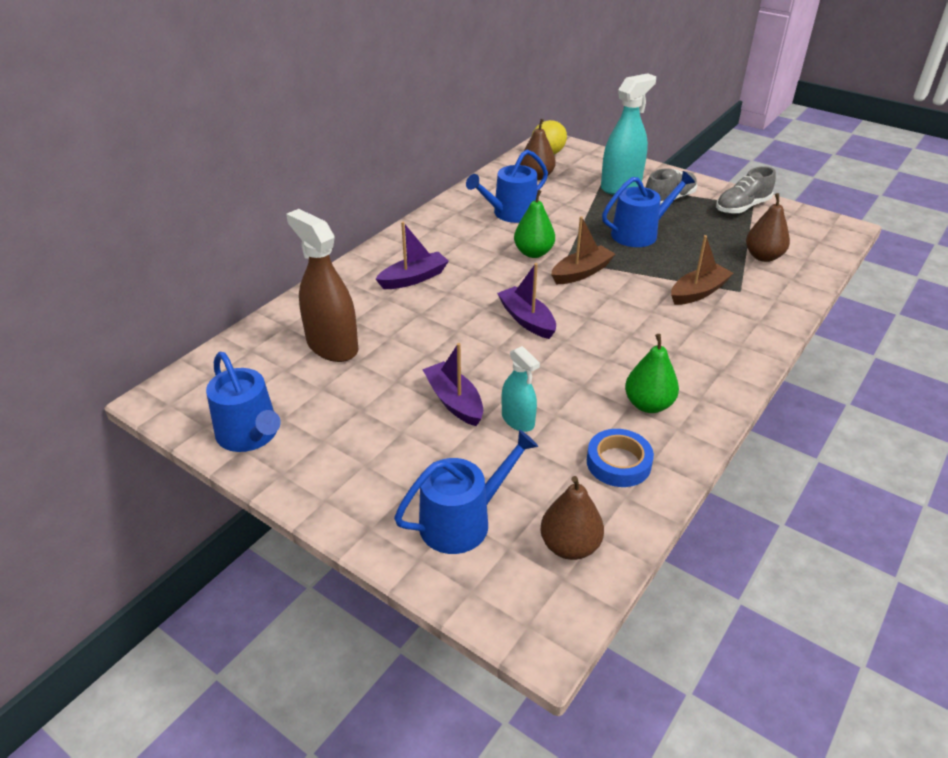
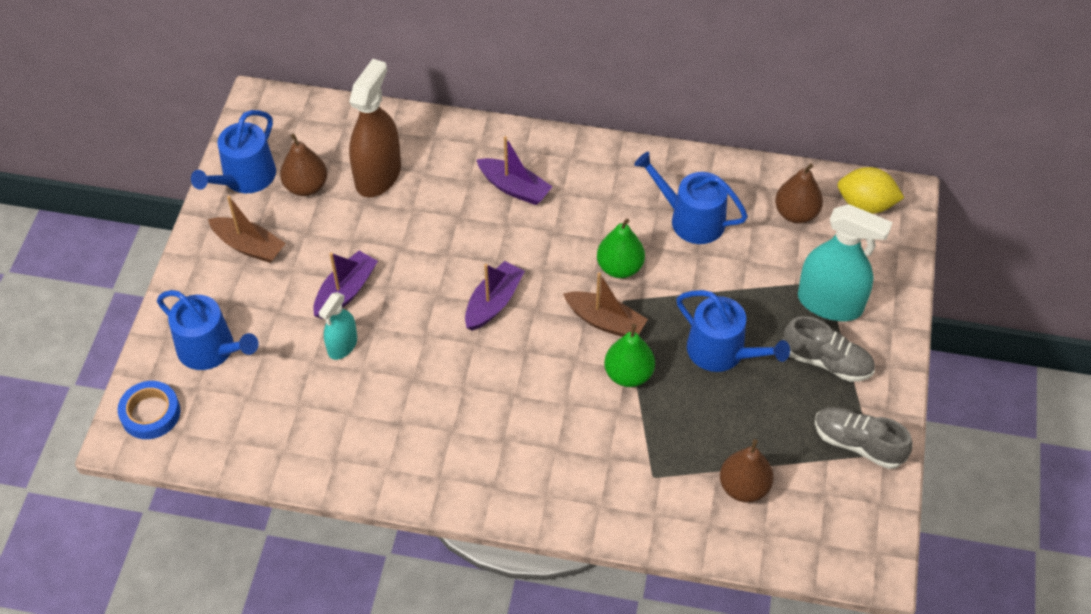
camera: 65 degrees right, 15 degrees up
brown pear [540,476,604,560] -> brown pear moved to [280,134,327,196]
blue tape [587,429,654,487] -> blue tape moved to [118,381,180,439]
green pear [625,334,679,413] -> green pear moved to [604,324,655,387]
brown boat [671,235,733,305] -> brown boat moved to [208,196,286,263]

